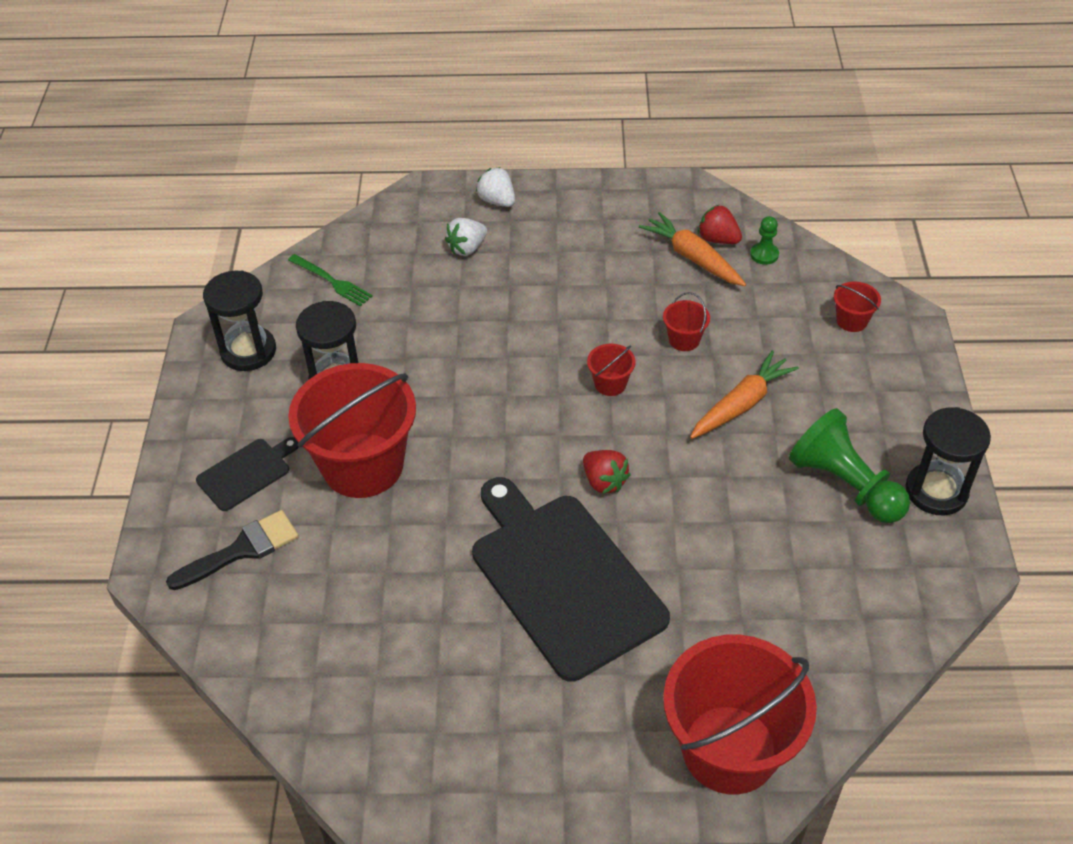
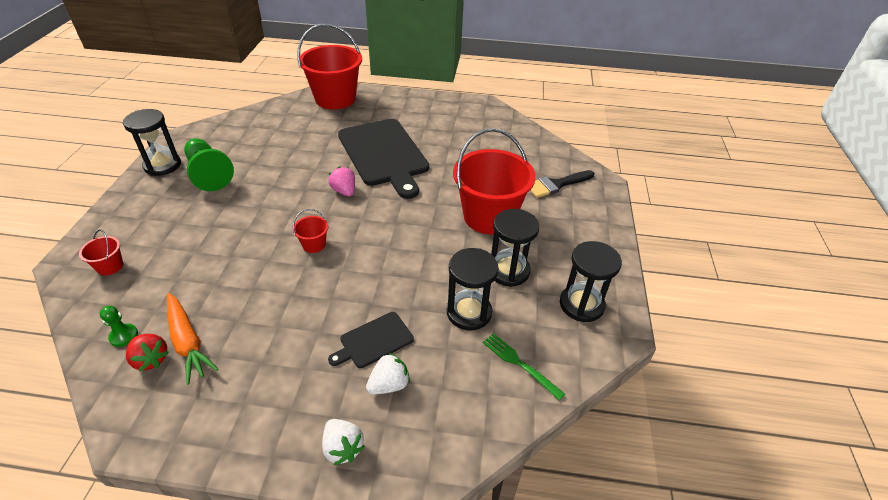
camera: 175 degrees left, 5 degrees down
black cutting board [196,437,299,511] -> black cutting board moved to [328,312,414,368]
red strawberry [583,450,631,494] -> pink strawberry [328,167,355,196]
red bucket [663,292,710,351] -> none
orange carrot [690,350,799,439] -> none
none -> black hourglass [447,248,499,330]

